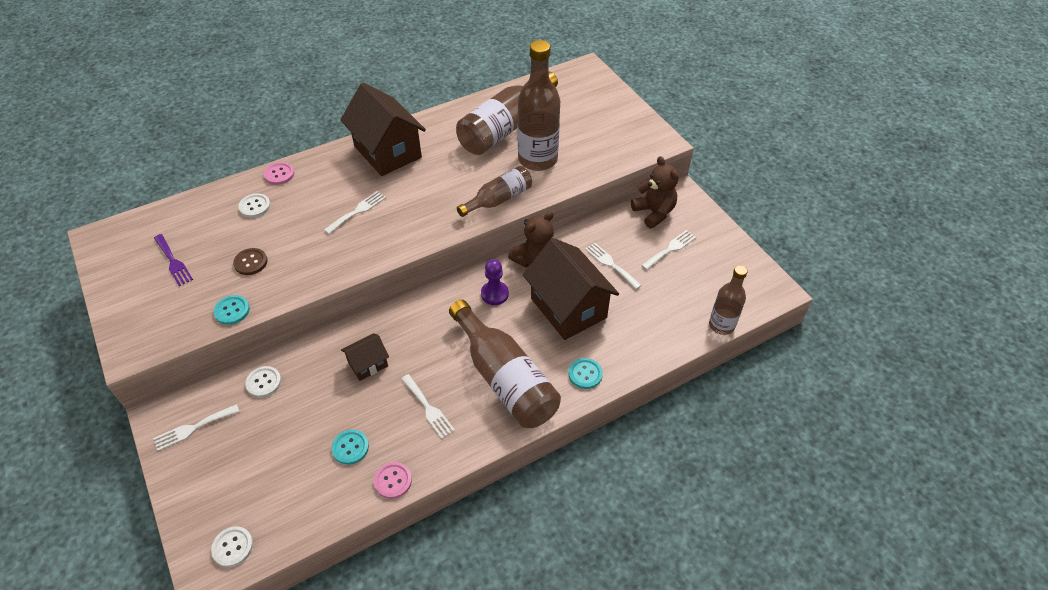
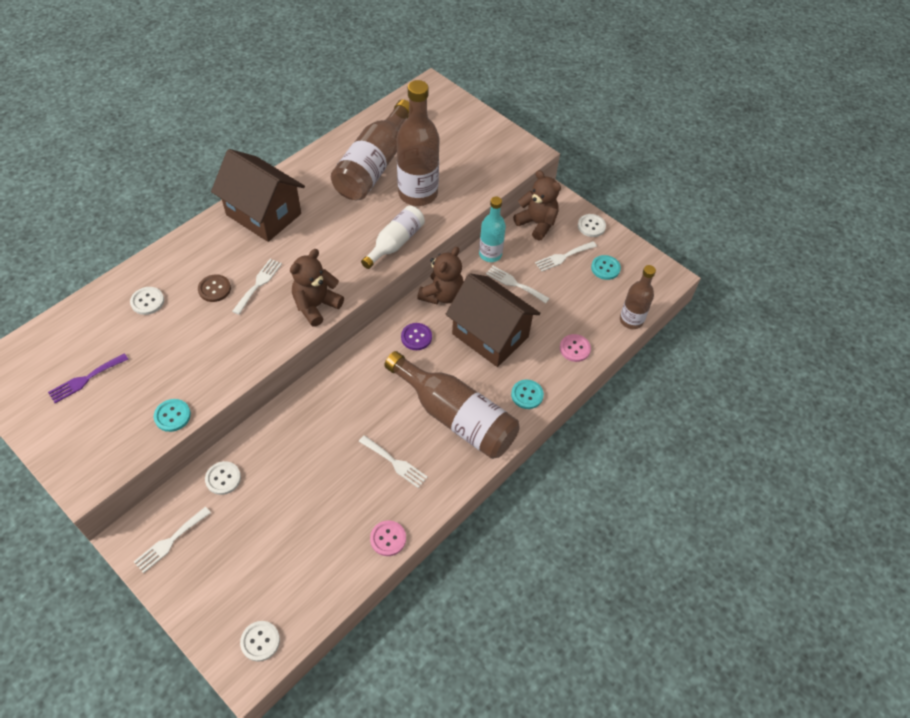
camera: 20 degrees left, 5 degrees up
purple fork [154,234,193,286] -> purple fork turned 105 degrees clockwise [48,353,129,403]
brown button [233,248,268,275] -> brown button moved to [198,274,231,302]
pink button [264,162,294,185] -> pink button moved to [560,334,591,362]
turquoise button [331,430,369,465] -> turquoise button moved to [591,255,621,280]
brown house [341,333,389,381] -> none
brown bottle [457,166,532,217] -> white bottle [361,206,425,269]
purple pawn [481,259,509,305] -> purple button [401,323,432,350]
white fork [641,230,696,270] -> white fork turned 150 degrees counterclockwise [535,241,597,272]
none -> brown teddy bear [290,249,344,327]
none -> turquoise bottle [479,197,506,262]
none -> white button [578,214,606,237]

